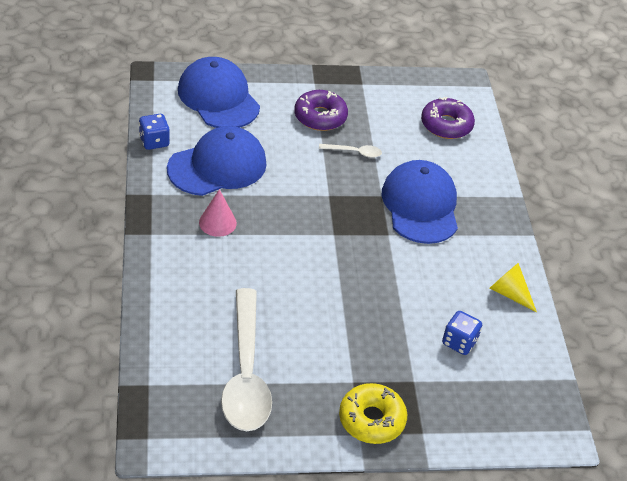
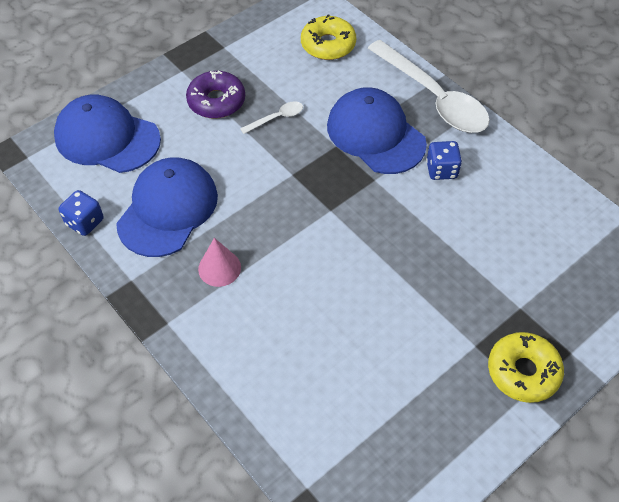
camera: 30 degrees left, 10 degrees up
white spoon [221,288,272,431] -> white spoon moved to [368,40,490,133]
purple donut [421,97,475,139] -> yellow donut [301,14,356,60]
blue dice [442,311,482,355] -> blue dice moved to [426,141,462,180]
yellow cone [489,263,537,312] -> none

